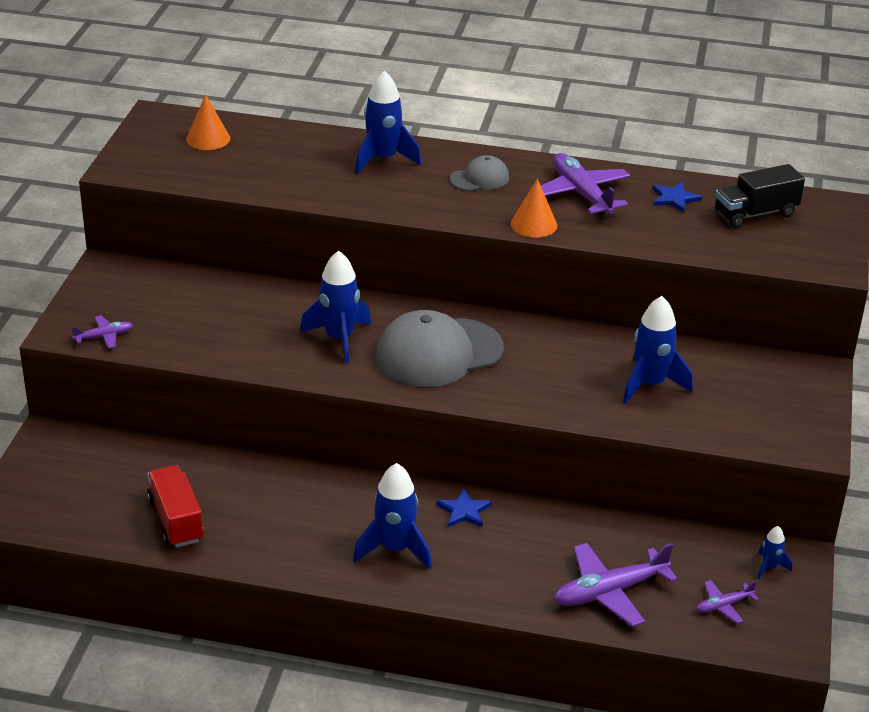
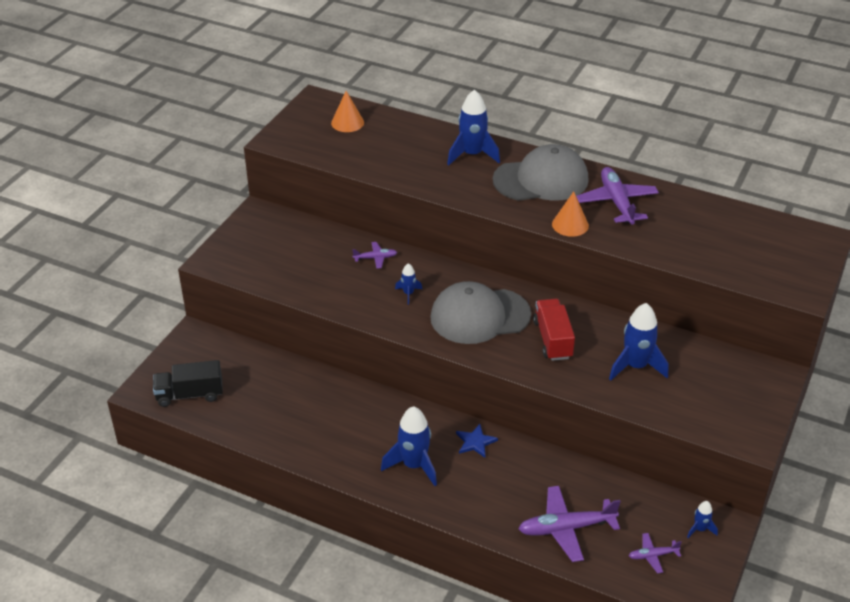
camera: 15 degrees right, 5 degrees up
purple plane [71,315,133,348] -> purple plane moved to [352,242,397,269]
red truck [147,465,204,548] -> red truck moved to [533,299,575,361]
blue rocket [300,251,371,364] -> blue rocket [395,263,422,304], size x0.50
grey cap [450,155,509,191] -> grey cap [493,144,589,201], size x2.02
blue star [653,182,702,213] -> none
black truck [715,164,805,228] -> black truck moved to [153,360,223,407]

